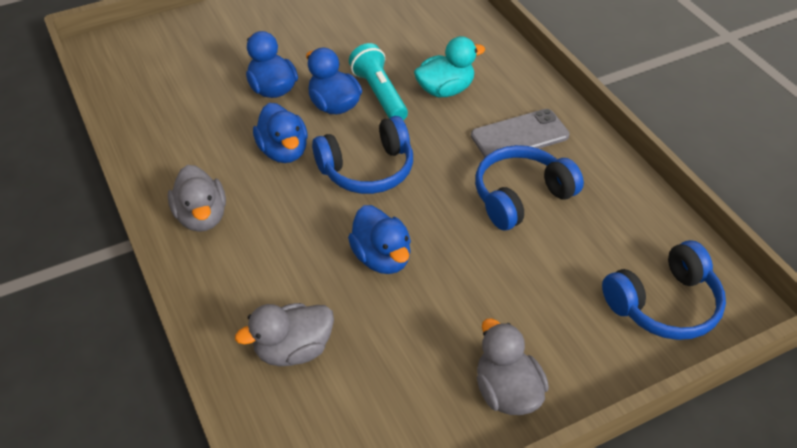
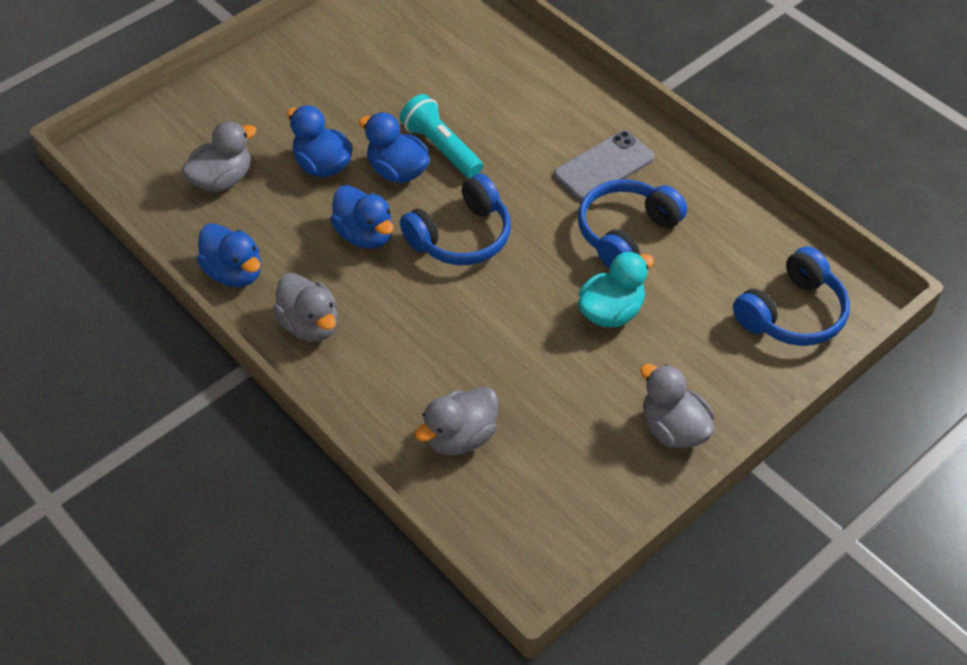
camera: 15 degrees left, 5 degrees up
blue duck [348,205,411,274] -> blue duck moved to [197,223,261,287]
turquoise duck [414,36,485,97] -> turquoise duck moved to [578,251,654,327]
none -> grey duck [182,121,257,192]

